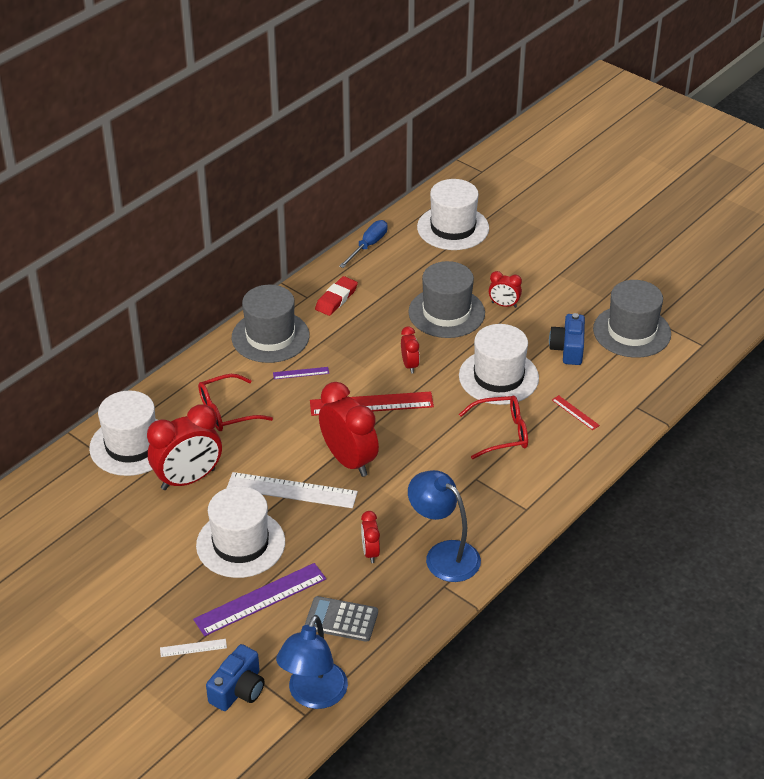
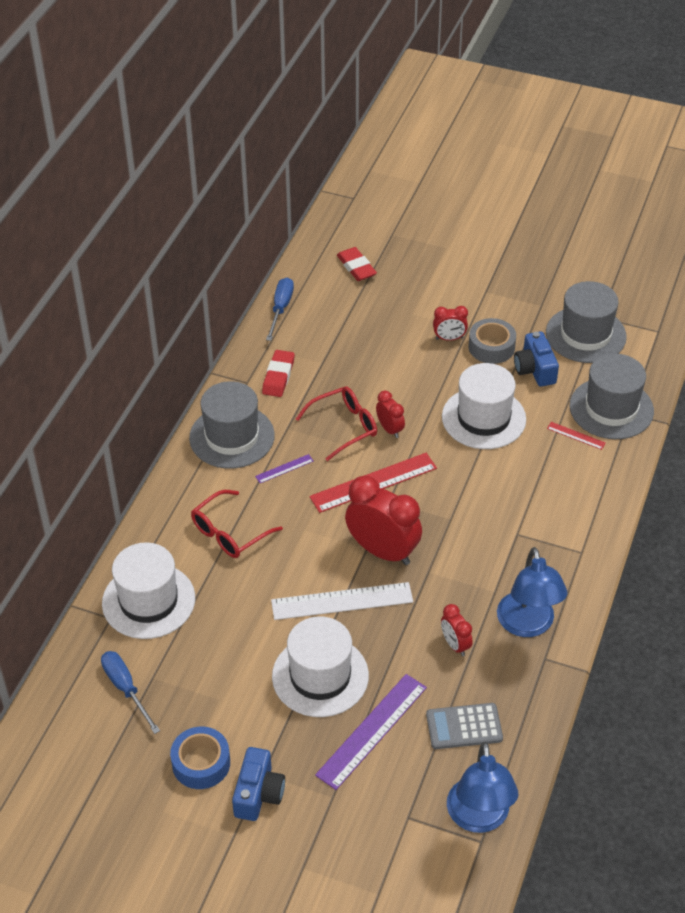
camera: 20 degrees left, 5 degrees up
red clock [147,404,222,490] -> none
white ruler [160,639,227,657] -> none
blue camera [206,644,264,711] -> blue camera moved to [232,747,285,821]
grey hat [408,261,485,338] -> grey hat moved to [570,354,654,439]
blue lamp [408,470,481,582] -> blue lamp turned 120 degrees counterclockwise [497,547,568,637]
white hat [417,179,489,250] -> red eraser [337,247,377,281]
red glasses [459,396,528,459] -> red glasses moved to [296,386,377,461]
none -> blue screwdriver [101,651,160,734]
none -> blue tape [170,727,230,789]
none -> grey tape [468,318,516,364]

